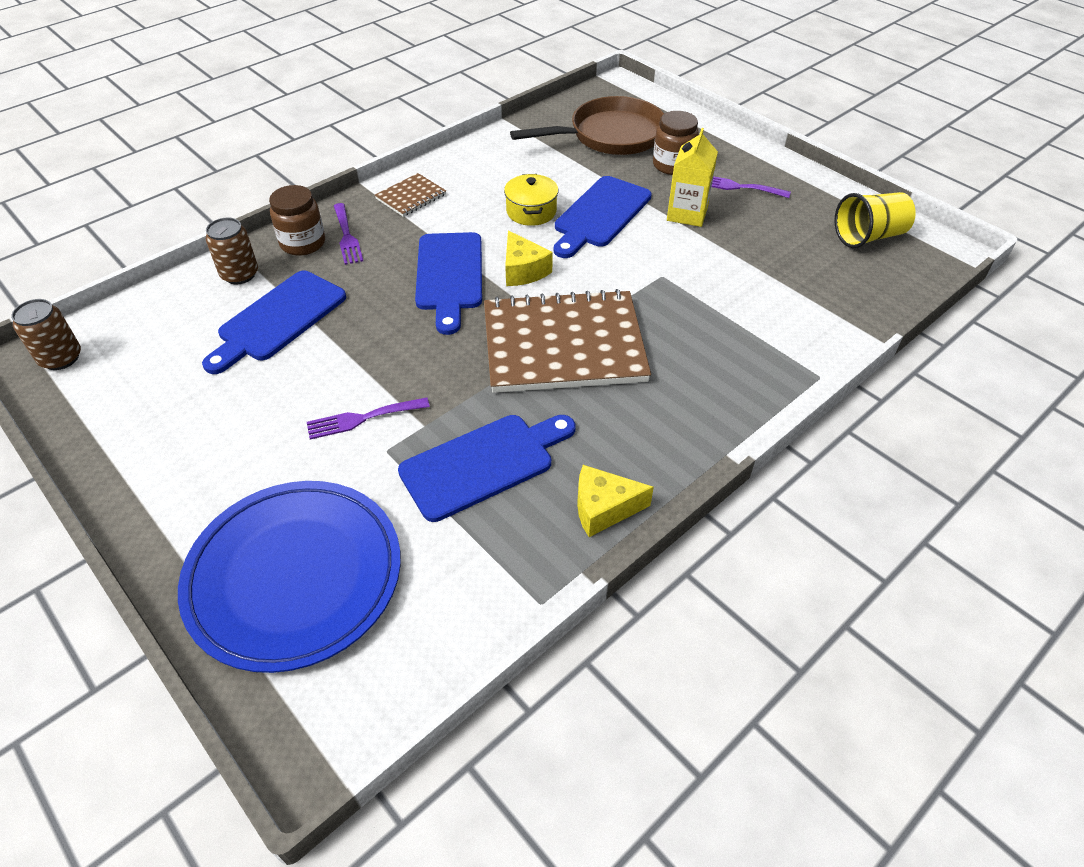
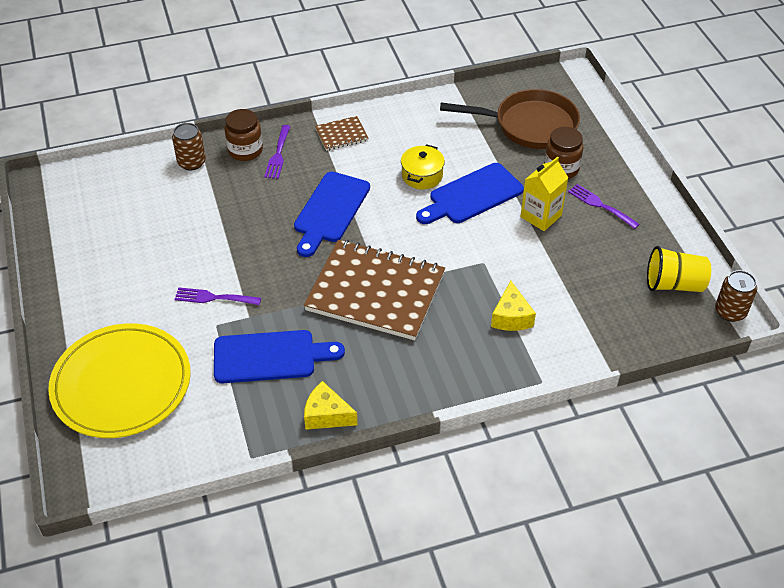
camera: 25 degrees right, 0 degrees up
brown can [11,299,81,370] -> brown can moved to [715,270,757,322]
blue plate [178,481,401,673] -> yellow plate [48,323,191,438]
blue cutting board [202,271,346,374] -> none
yellow cheese [505,230,553,286] -> yellow cheese moved to [491,281,536,331]

